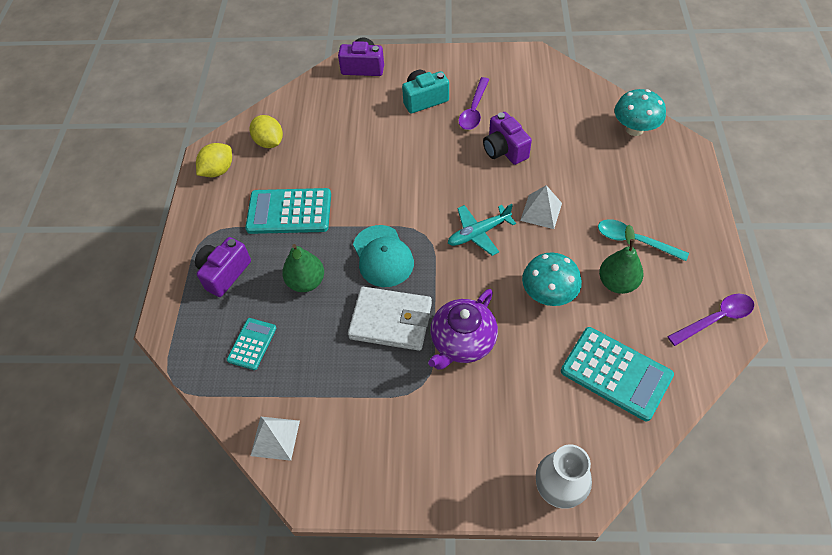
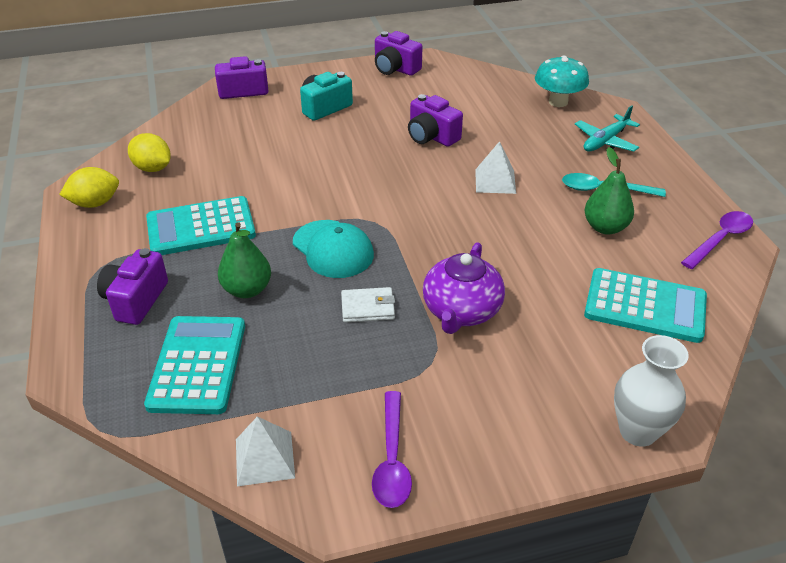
camera: 20 degrees left, 15 degrees down
yellow lemon [196,143,232,177] -> yellow lemon turned 45 degrees clockwise [59,167,119,208]
turquoise calculator [227,318,276,370] -> turquoise calculator [144,316,245,414], size x1.79
white wallet [348,287,432,351] -> white wallet [341,287,395,323], size x0.56
turquoise plane [448,204,516,256] -> turquoise plane moved to [575,105,640,151]
purple spoon [459,77,489,130] -> purple spoon moved to [372,391,412,508]
turquoise mushroom [522,252,582,306] -> none
none -> purple camera [375,31,423,76]

